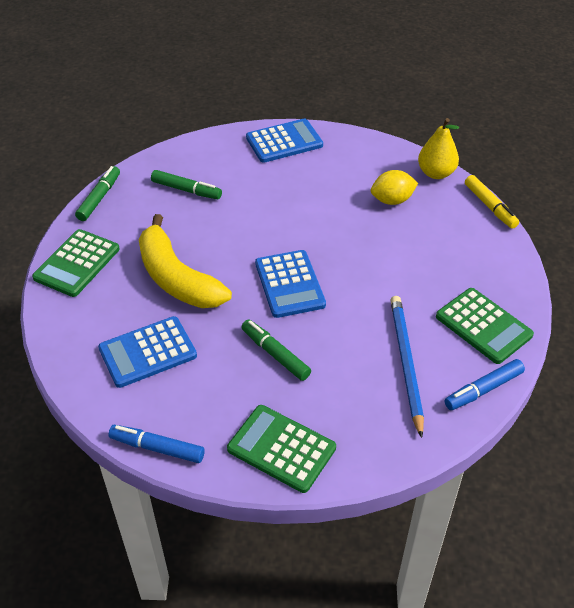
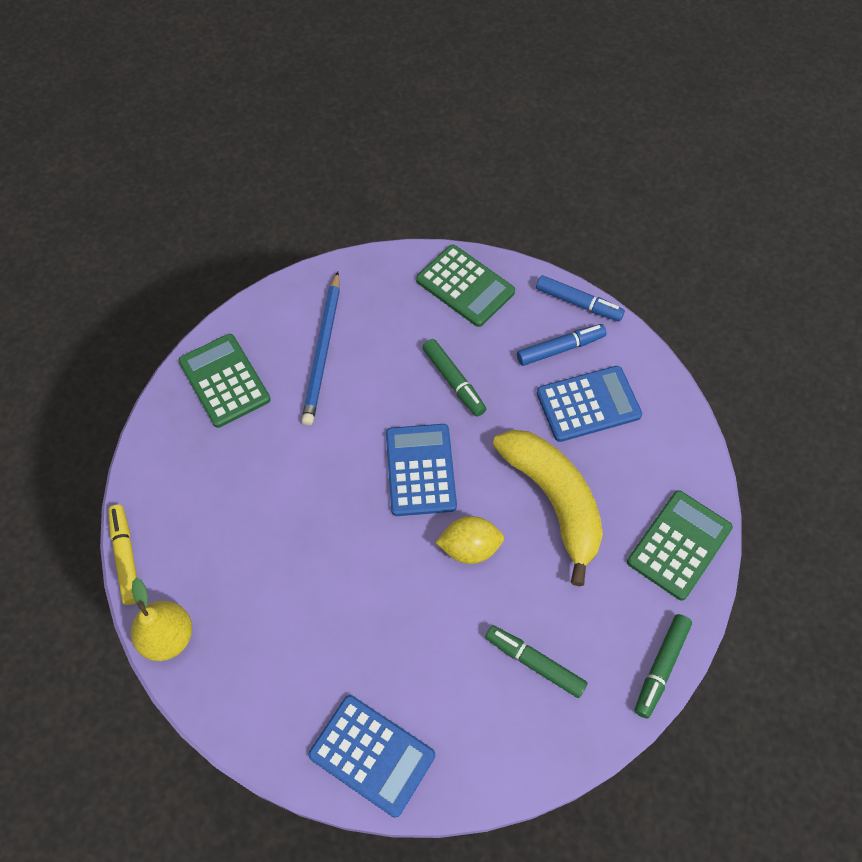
camera: 170 degrees left, 15 degrees up
blue calculator [246,119,323,163] -> blue calculator turned 135 degrees counterclockwise [308,695,435,818]
yellow lemon [371,170,418,205] -> yellow lemon moved to [435,516,504,564]
blue marker [445,359,525,410] -> blue marker moved to [517,324,607,366]

